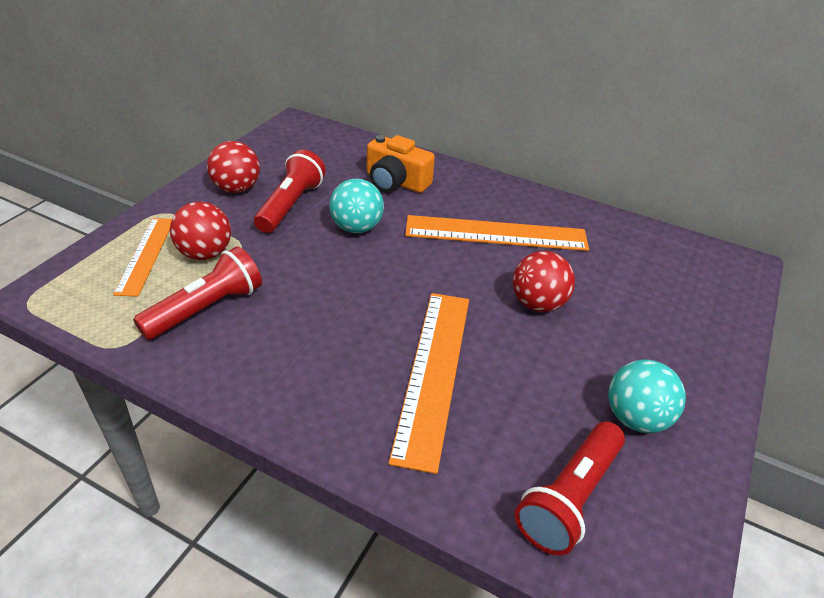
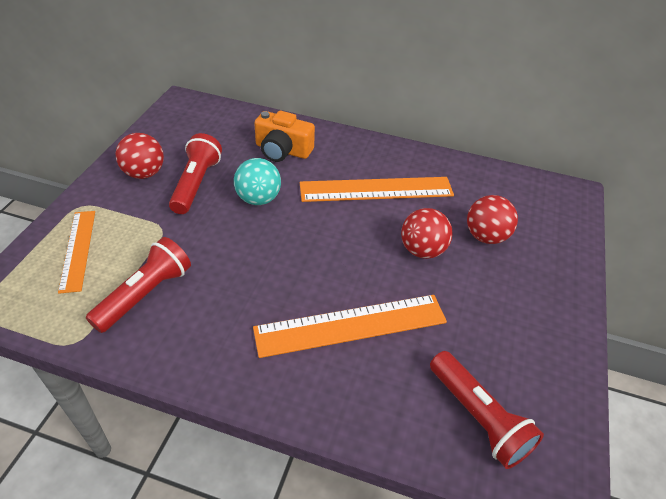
camera: 10 degrees left, 5 degrees up
red ball [170,202,231,260] -> red ball moved to [467,195,518,244]
orange ruler [388,293,469,474] -> orange ruler turned 75 degrees clockwise [253,295,447,358]
red flashlight [515,422,625,556] -> red flashlight turned 60 degrees counterclockwise [430,351,544,469]
turquoise ball [608,359,686,433] -> none

